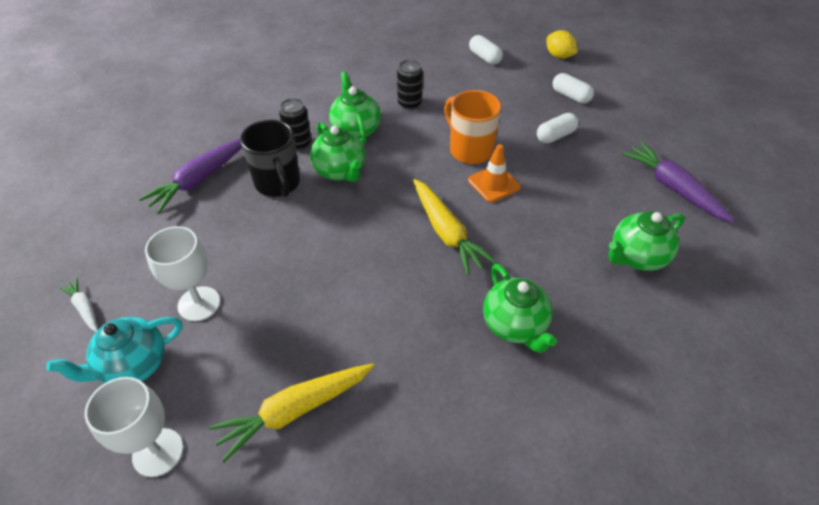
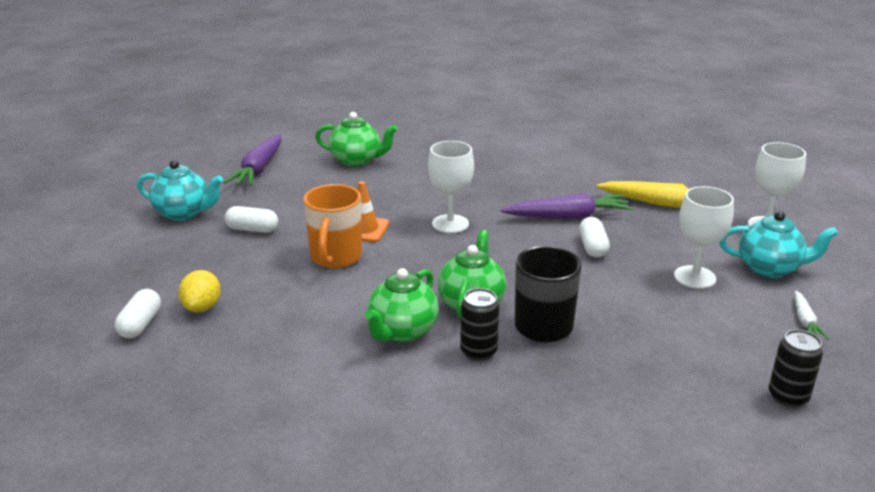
camera: 135 degrees left, 20 degrees down
purple carrot [139,138,242,213] -> purple carrot moved to [501,193,633,219]
black can [397,60,423,110] -> black can moved to [769,330,823,407]
yellow carrot [413,179,496,275] -> white goblet [428,141,474,233]
green teapot [483,264,557,353] -> none
yellow lemon [547,30,577,59] -> yellow lemon moved to [178,270,221,312]
white capsule [552,73,594,104] -> white capsule moved to [579,217,610,258]
none -> turquoise teapot [137,160,223,221]

